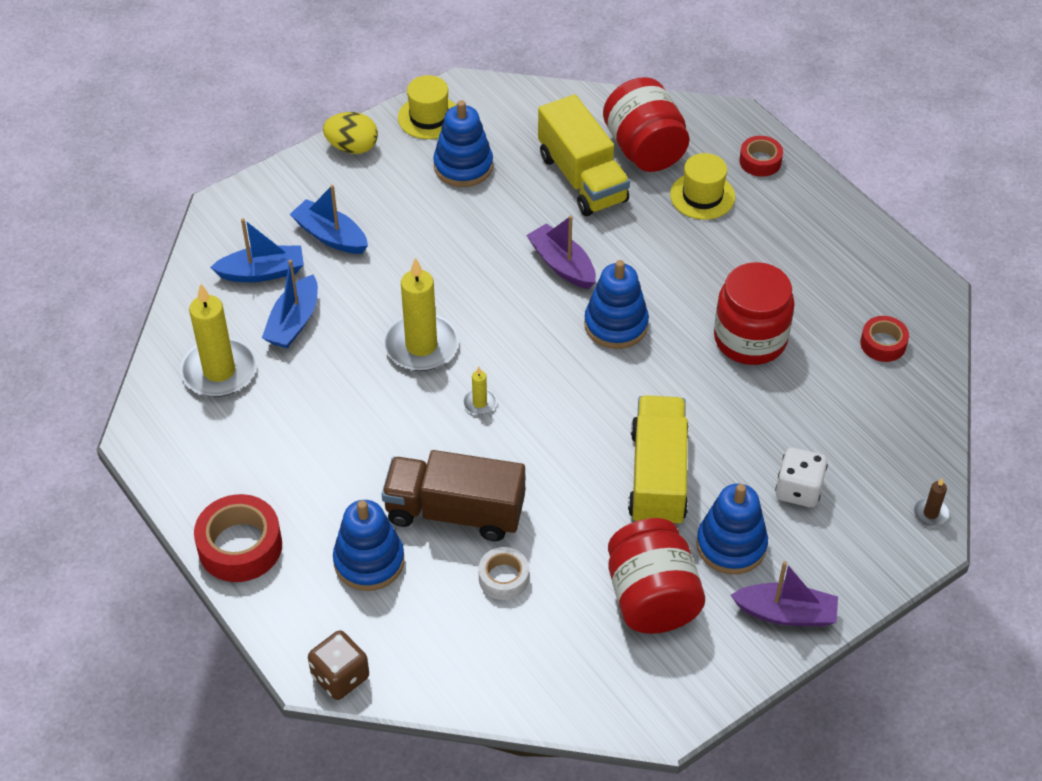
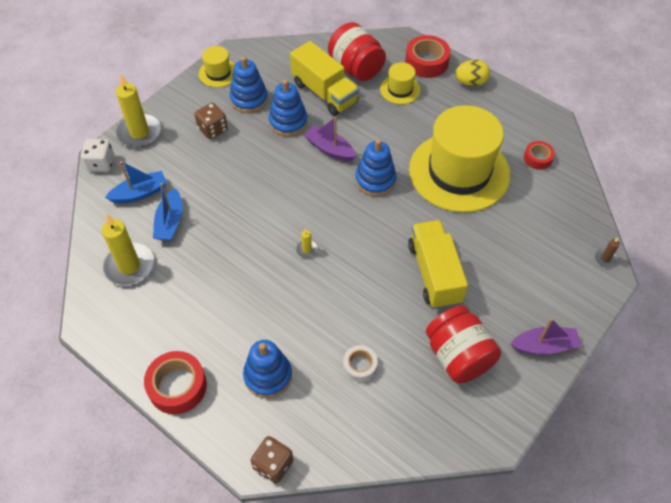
camera: 15 degrees left, 5 degrees up
blue boat [290,185,368,254] -> none
yellow egg [323,112,378,154] -> yellow egg moved to [455,60,490,86]
brown truck [382,450,525,541] -> none
yellow candle [384,257,459,371] -> yellow candle moved to [116,74,162,148]
blue stacking toy [696,483,768,574] -> blue stacking toy moved to [269,80,308,136]
red jar [714,262,795,365] -> yellow hat [409,105,510,213]
red tape [739,136,783,177] -> red tape [405,35,450,78], size x1.68
white dice [775,448,828,507] -> white dice moved to [81,139,114,172]
none -> brown dice [195,103,228,139]

